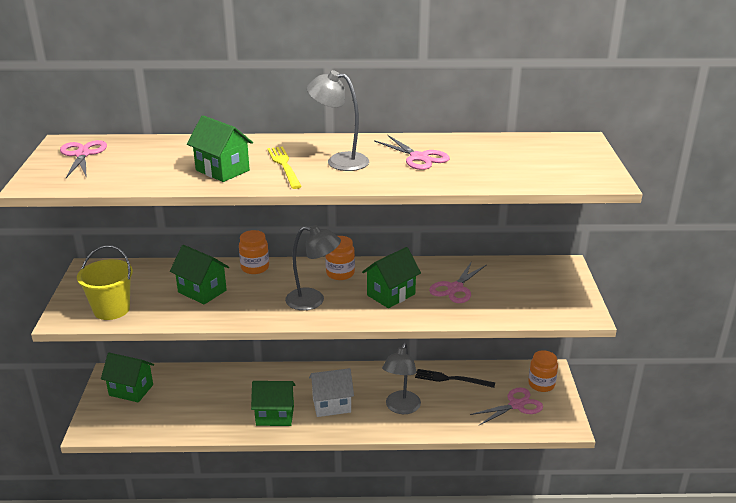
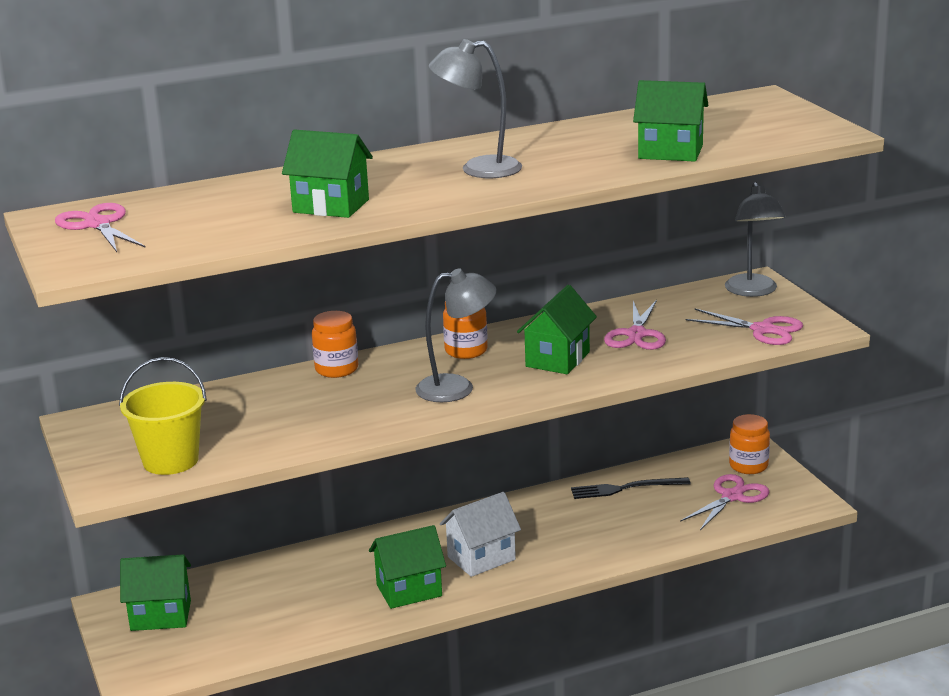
camera: 20 degrees left, 5 degrees down
green house [170,245,229,304] -> green house moved to [633,80,708,162]
yellow fork [267,146,302,189] -> none
pink scissors [374,135,450,170] -> pink scissors moved to [686,308,803,345]
grey lamp [382,343,421,414] -> grey lamp moved to [725,182,786,297]

